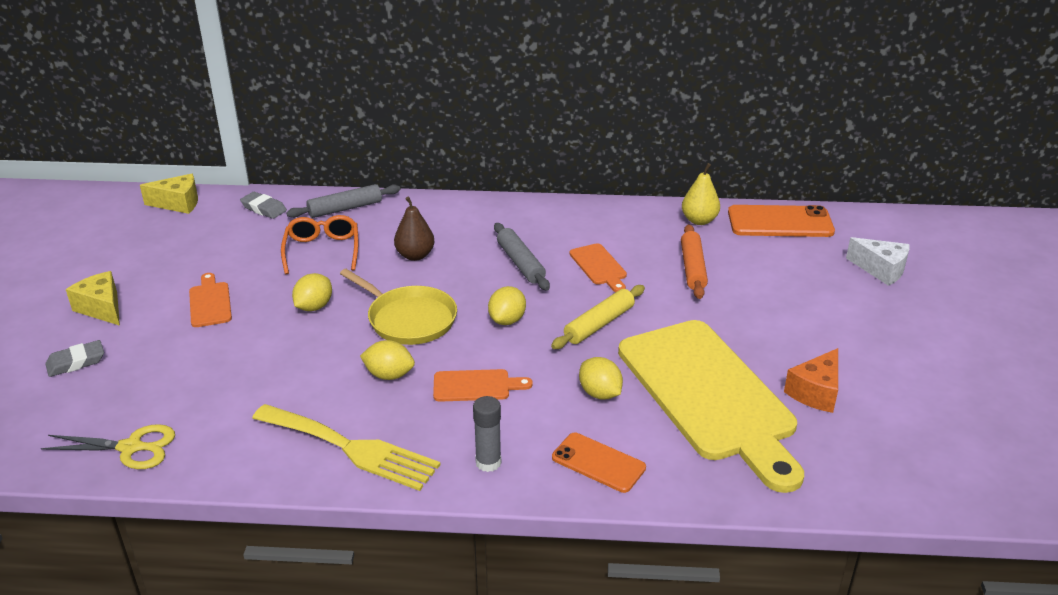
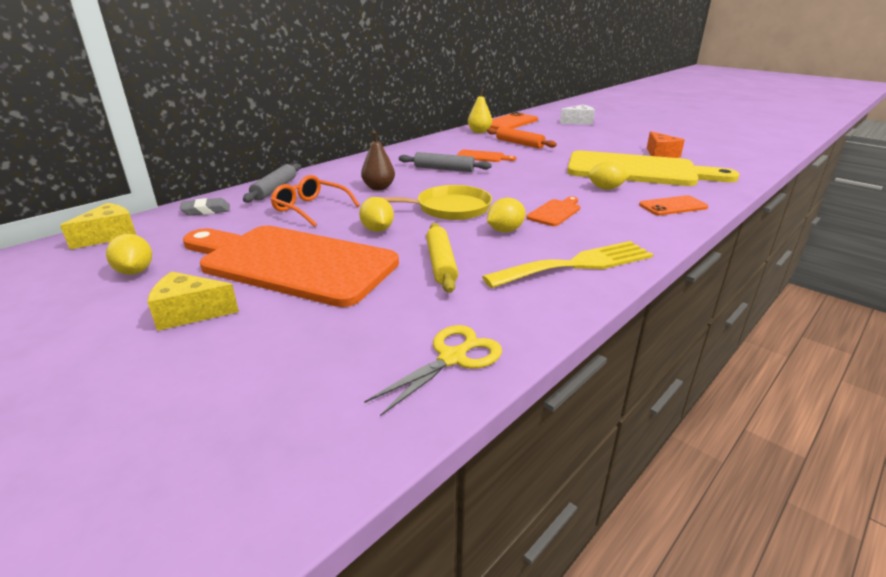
camera: 50 degrees left, 5 degrees down
grey eraser [45,340,104,377] -> none
orange cutting board [189,273,232,327] -> orange cutting board [183,226,399,307], size x2.50
grey glue stick [473,396,501,472] -> none
yellow lemon [488,286,526,325] -> yellow lemon moved to [106,234,152,275]
yellow rolling pin [551,285,645,349] -> yellow rolling pin moved to [426,223,458,293]

